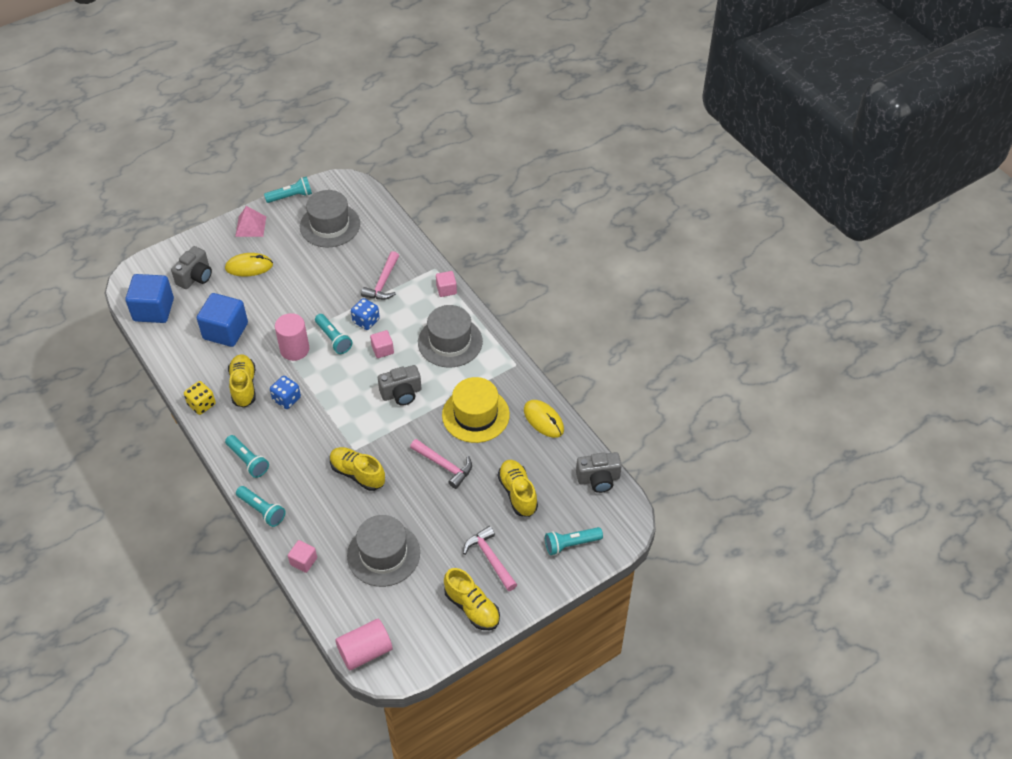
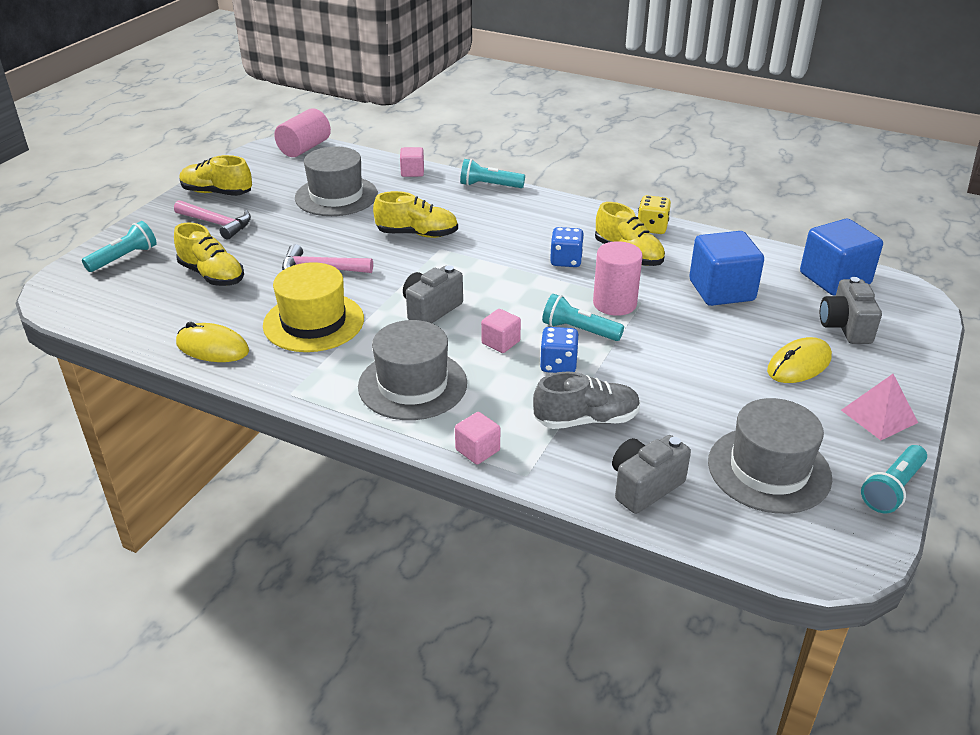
camera: 150 degrees right, 15 degrees down
turquoise flashlight [225,435,269,478] -> none
pink hammer [361,251,399,300] -> grey shoe [533,372,641,429]
grey camera [576,452,622,493] -> grey camera moved to [612,435,691,514]

